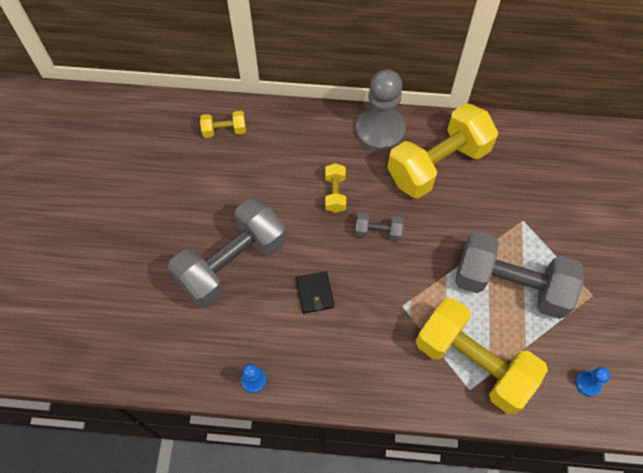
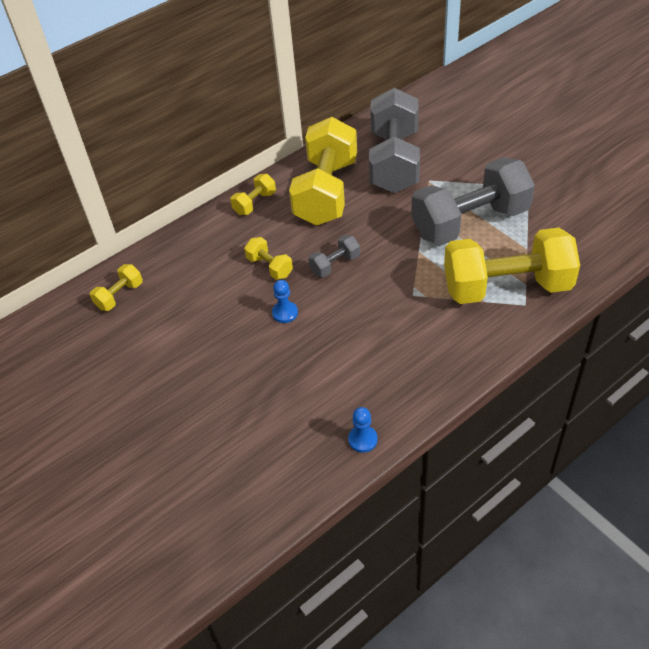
camera: 40 degrees left, 15 degrees down
grey dumbbell [168,198,286,308] -> grey dumbbell moved to [369,88,420,193]
black wallet [296,271,334,314] -> none
grey pawn [356,69,406,152] -> yellow dumbbell [230,174,276,215]
blue pawn [576,367,610,396] -> blue pawn moved to [272,280,298,323]

